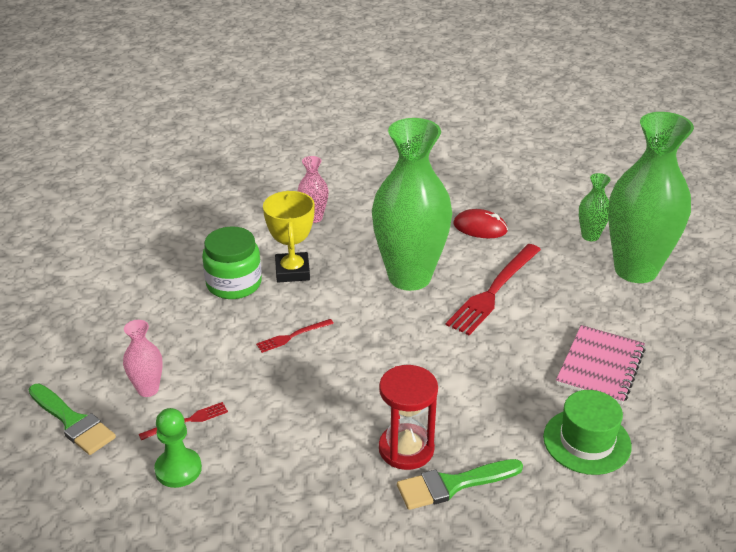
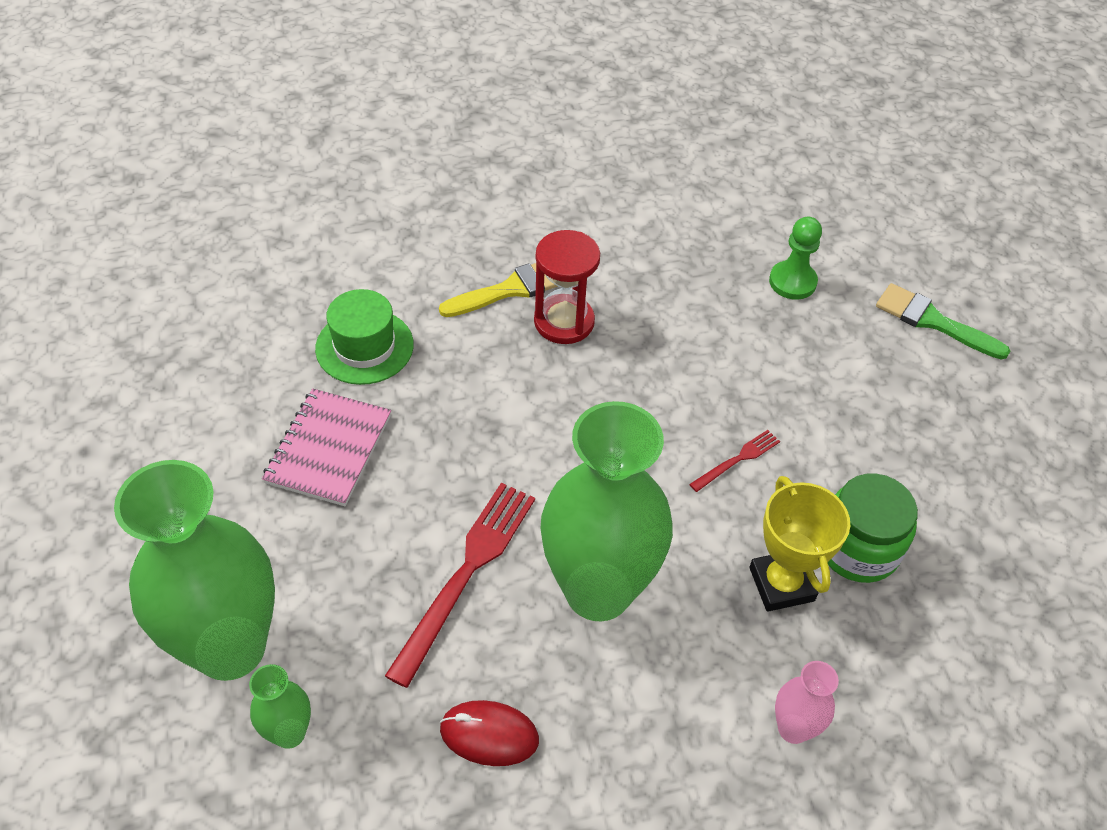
camera: 170 degrees right, 15 degrees up
pink vase [123,320,163,397] -> none
red fork [139,402,228,440] -> none
green brush [397,459,523,510] -> yellow brush [439,263,558,317]

